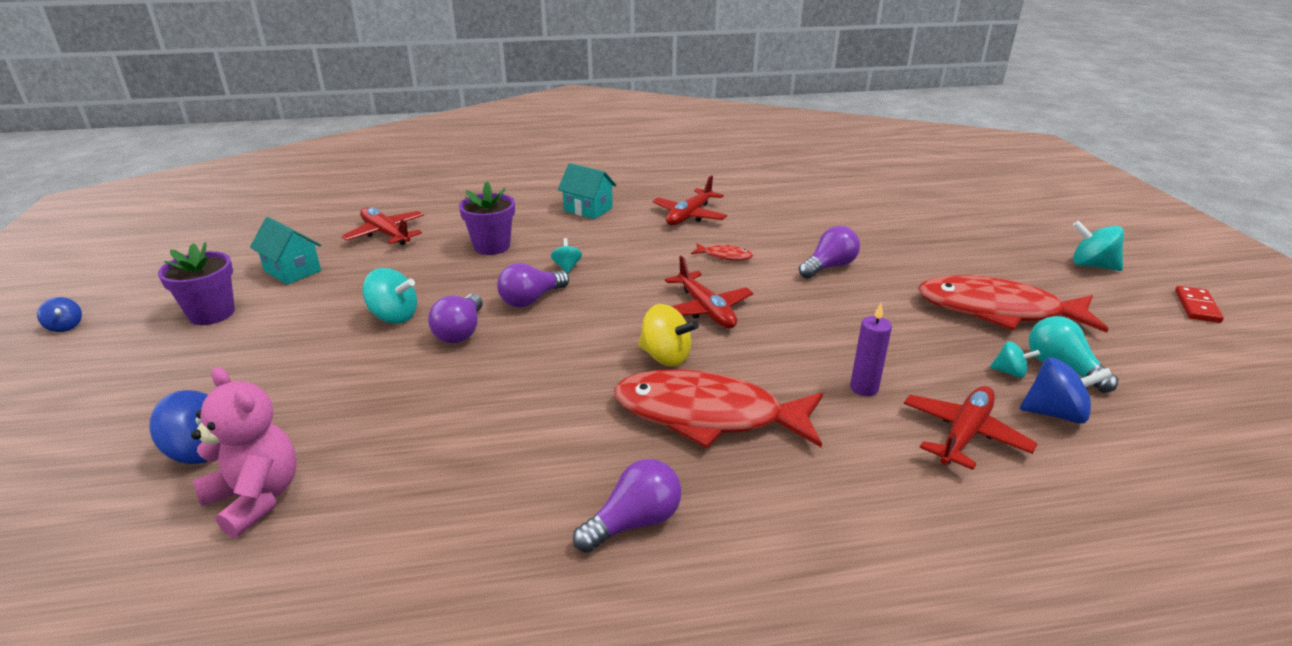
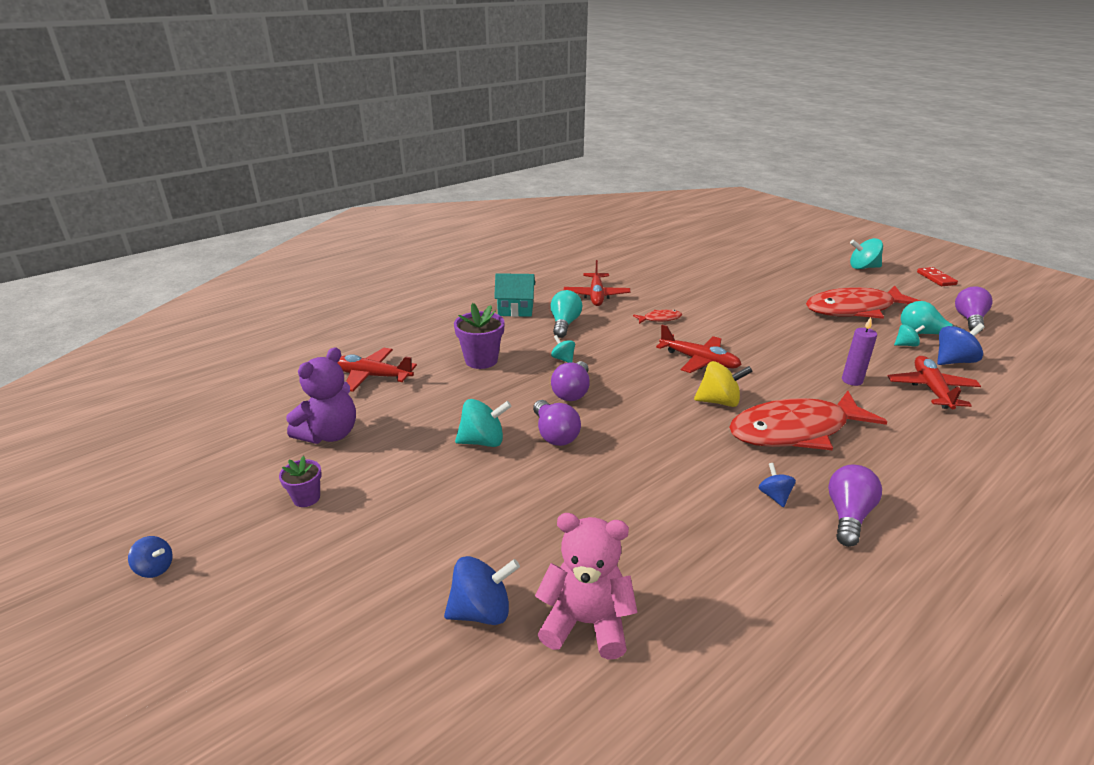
camera: 30 degrees left, 0 degrees up
purple flower pot [158,242,235,325] -> purple flower pot [279,456,322,507], size x0.59
turquoise house [250,217,321,285] -> purple teddy bear [286,347,356,444]
purple light bulb [799,226,860,279] -> purple light bulb moved to [955,286,992,332]
none -> turquoise light bulb [551,290,582,338]
none -> blue spinning top [759,463,796,507]

